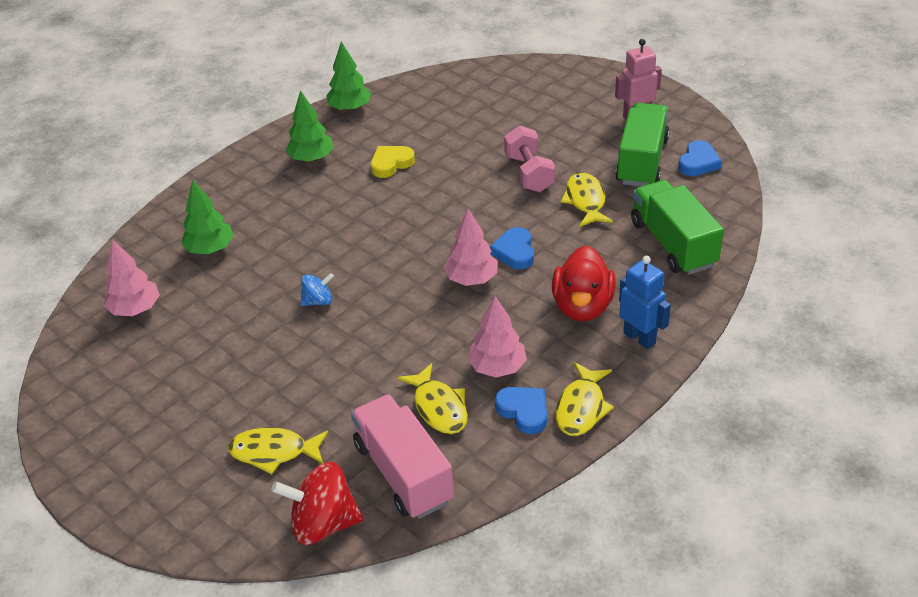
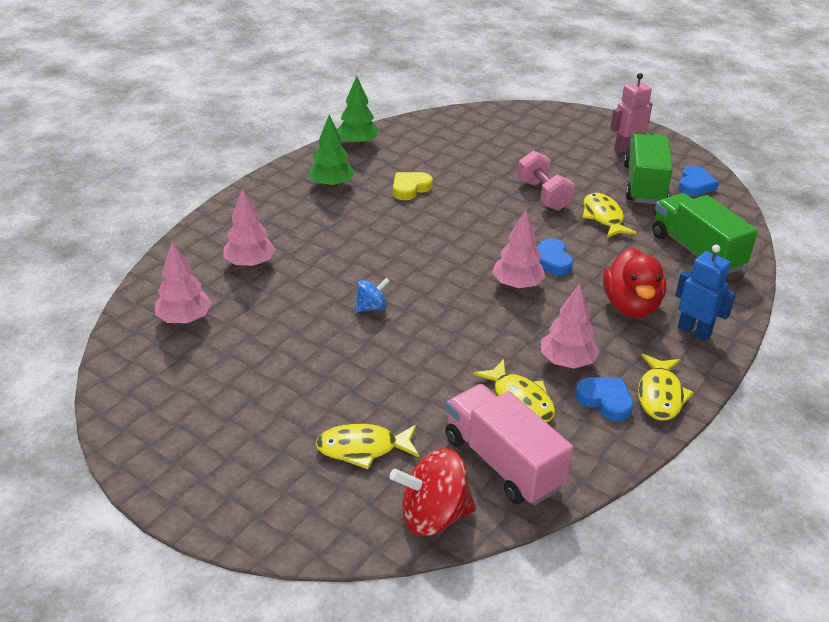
camera: 10 degrees left, 5 degrees down
green tree [181,179,234,254] -> pink tree [223,188,276,267]

